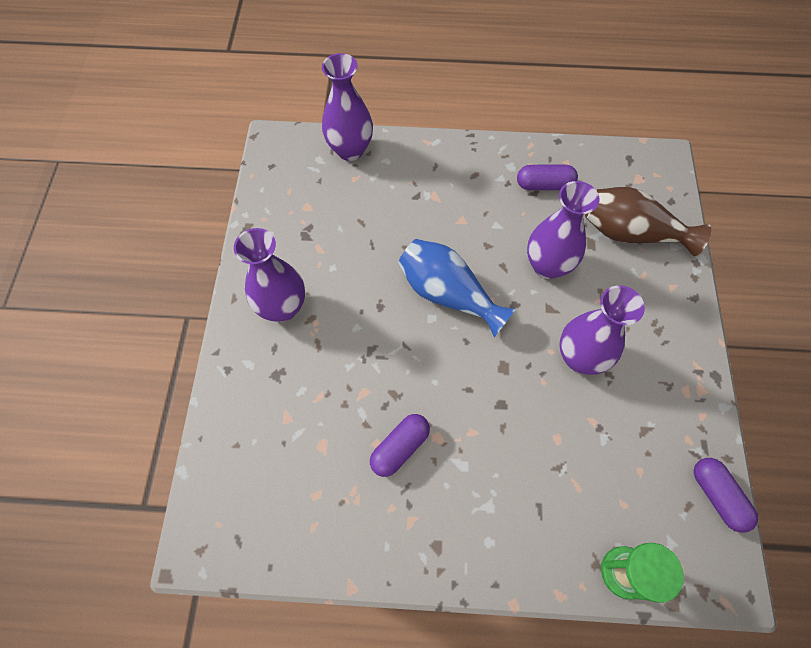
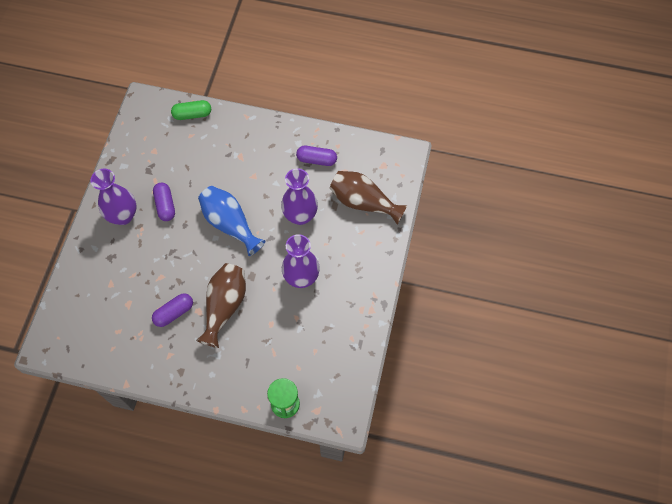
camera: 10 degrees right, 0 degrees up
purple vase [322,53,373,161] -> green capsule [171,100,211,120]
purple capsule [694,458,758,532] -> purple capsule moved to [153,183,175,221]
none -> brown vase [196,263,246,348]

